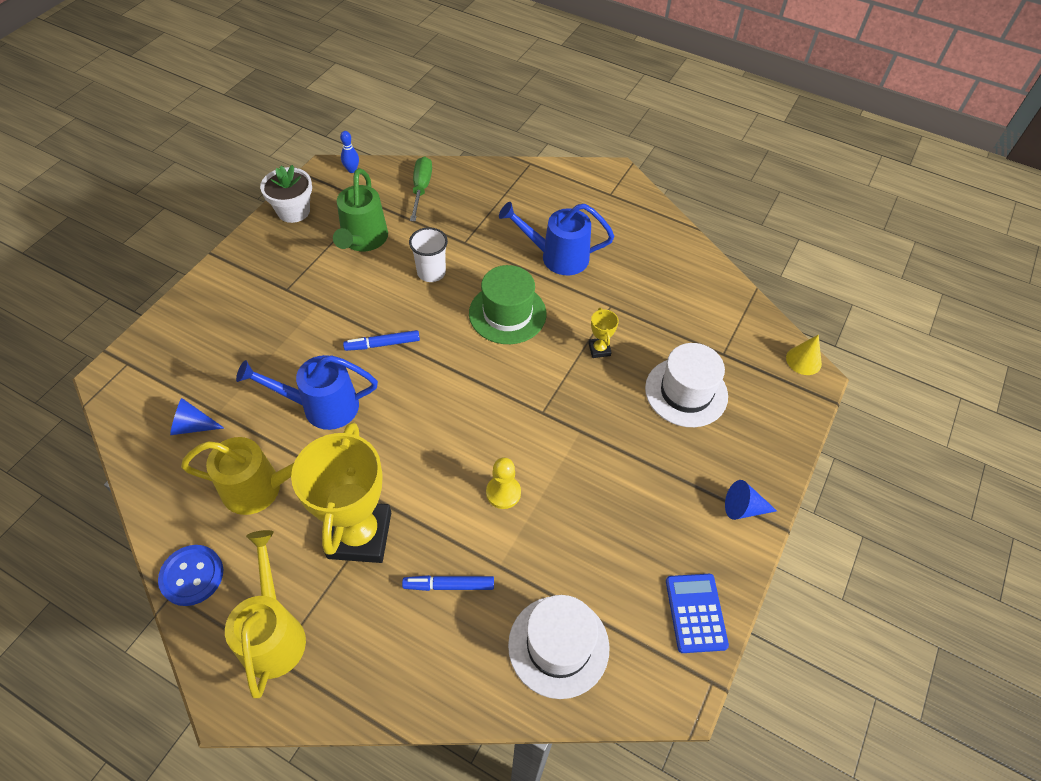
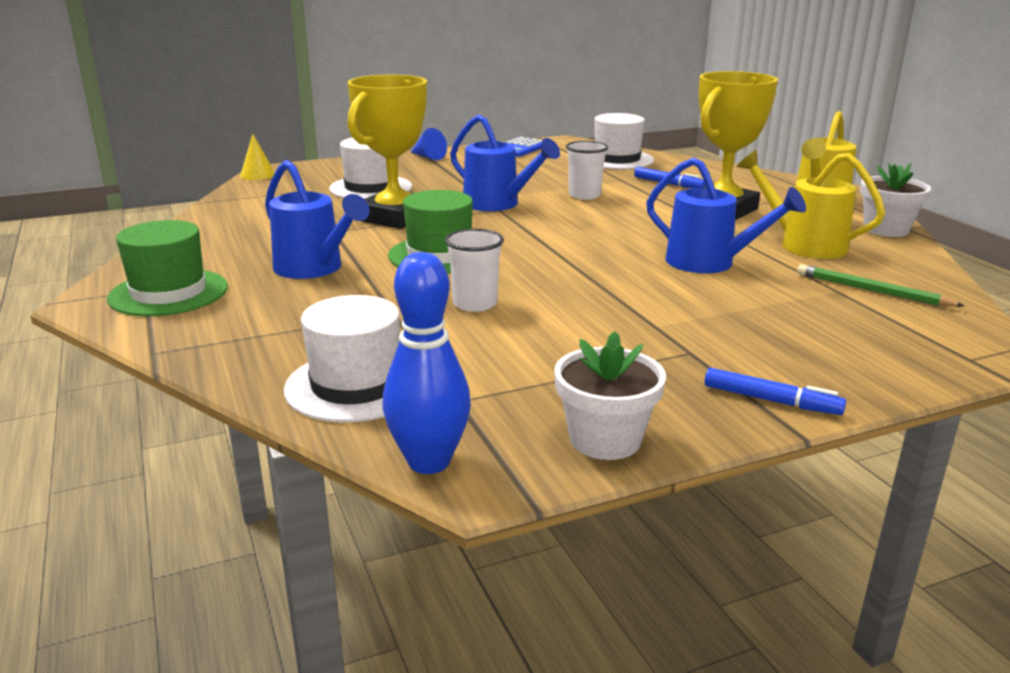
camera: 140 degrees left, 30 degrees down
blue button [158,545,223,606] -> white flower pot [860,163,931,237]
blue cone [170,398,224,435] -> green pencil [797,264,965,307]
green watering can [333,168,388,251] -> none
blue bowling pin [340,131,359,173] -> blue bowling pin [382,252,471,474], size x2.00
blue marker [343,330,420,351] -> blue marker moved to [705,368,846,415]
green screwdriver [410,157,432,221] -> white hat [284,295,400,423]
yellow pawn [486,457,521,509] -> white cup [566,141,608,200]
yellow trophy [588,308,619,358] -> yellow trophy [348,75,427,229], size x2.47
none -> green hat [107,220,228,316]
none -> blue watering can [450,115,560,211]

